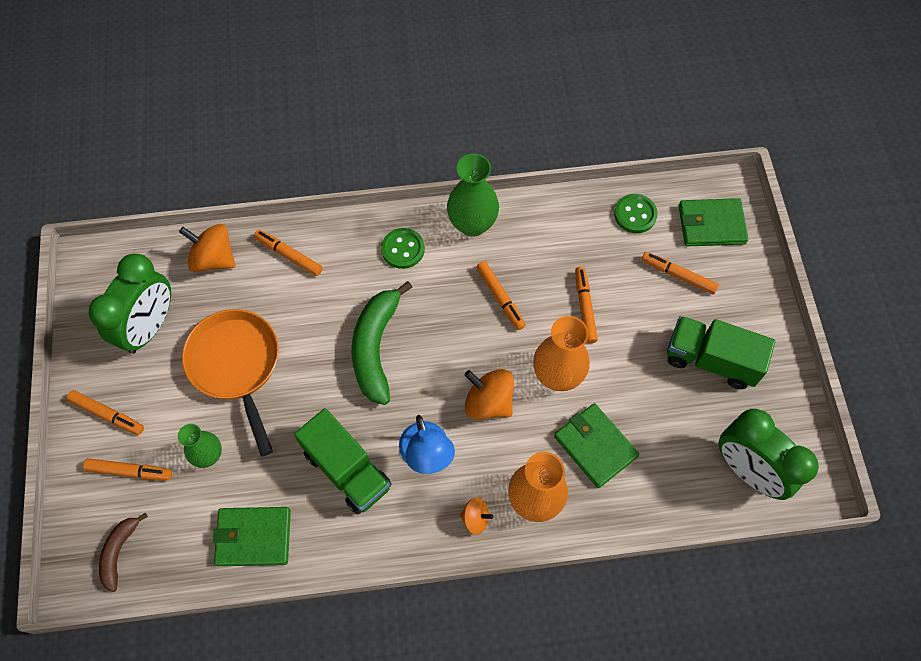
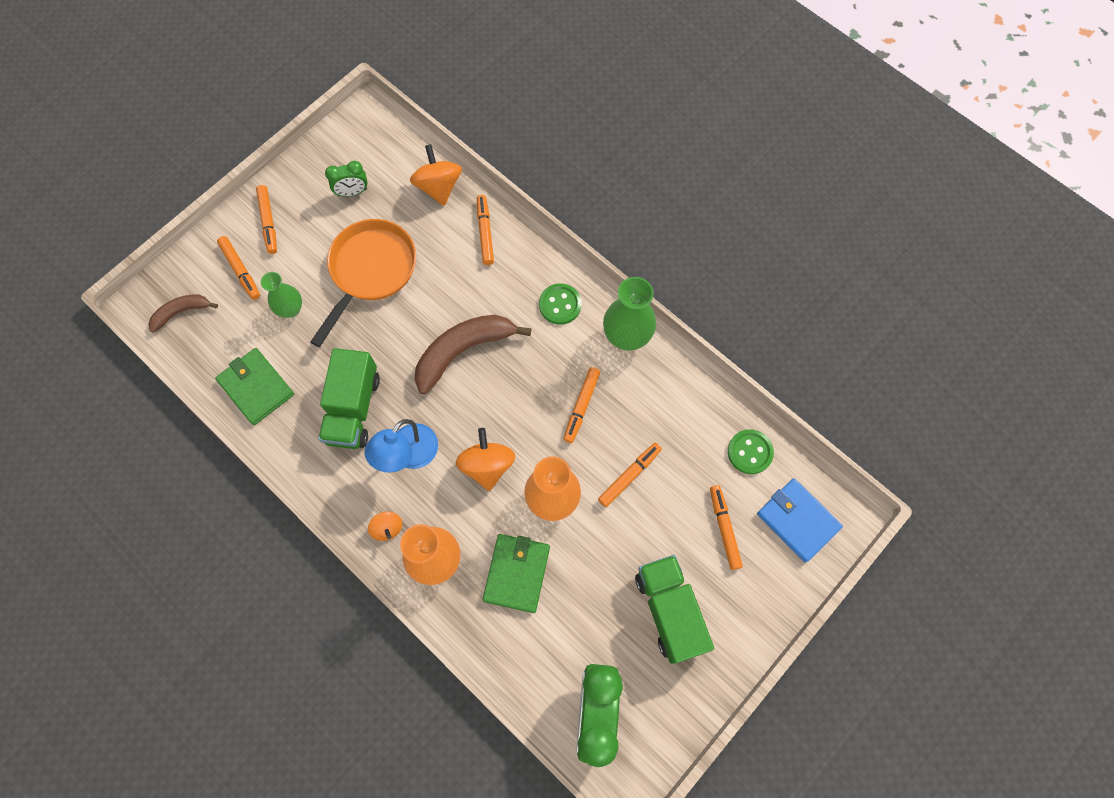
camera: 50 degrees right, 5 degrees up
green clock [89,254,171,354] -> green clock [325,161,368,197], size x0.50
green banana [351,281,412,405] -> brown banana [414,315,532,394]
green wallet [679,198,748,246] -> blue wallet [757,478,843,563]

